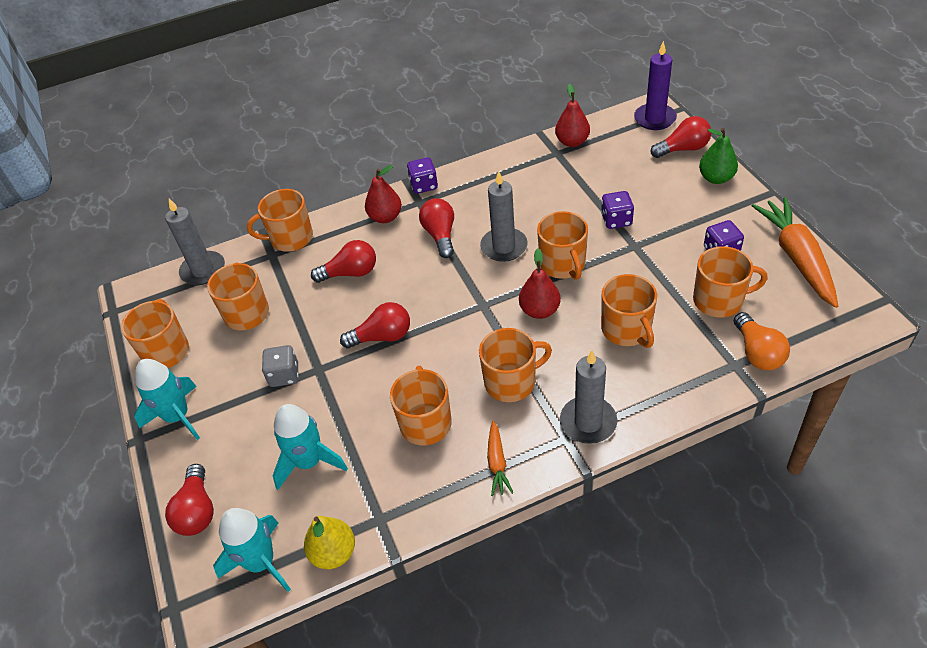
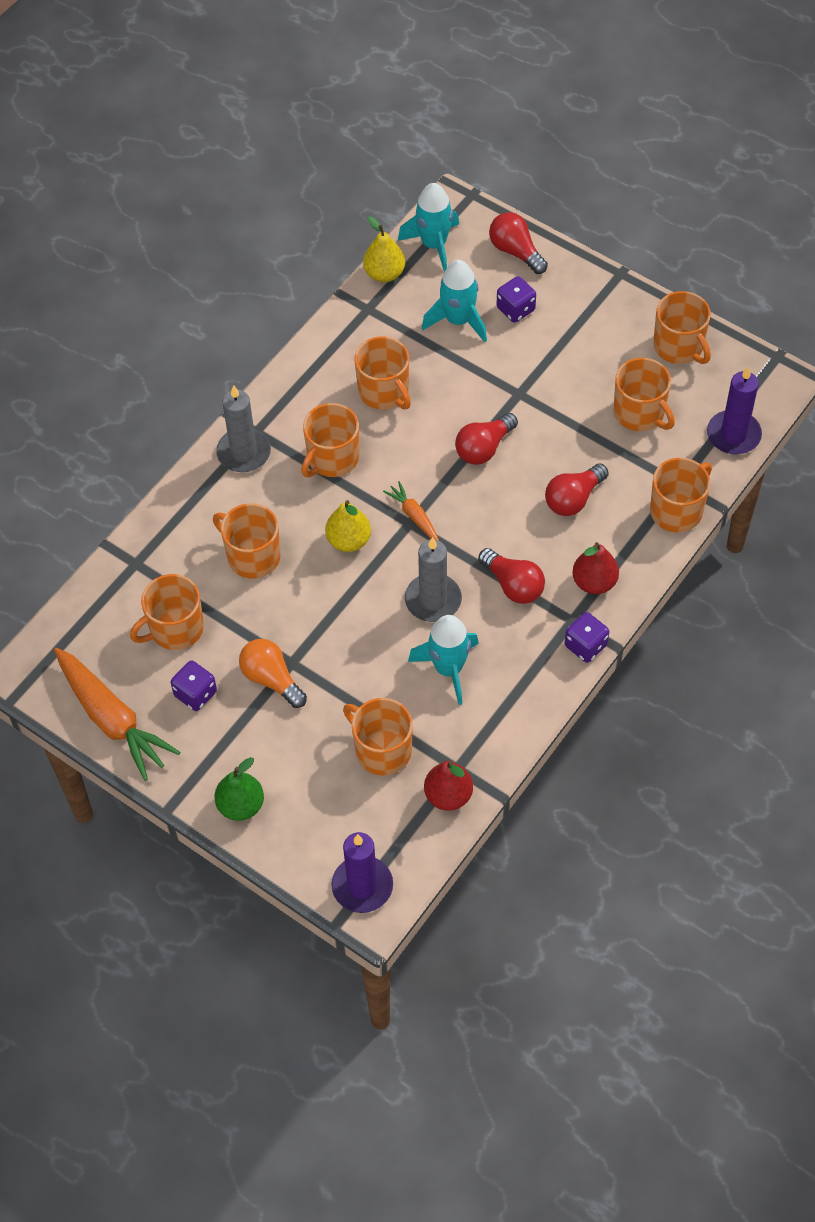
camera: 145 degrees right, 10 degrees up
turquoise rocket [134,359,200,440] -> turquoise rocket moved to [408,615,479,705]
grey candle [165,199,225,285] -> purple candle [707,367,762,454]
grey dice [262,345,299,387] -> none
orange carrot [487,420,513,496] -> orange carrot moved to [383,481,439,541]
red pear [519,248,561,319] -> yellow pear [325,500,371,552]
orange mug [537,211,588,280] -> orange mug moved to [343,698,413,776]
purple dice [601,191,634,229] -> purple dice moved to [497,276,536,323]
red light bulb [651,116,711,158] -> none
orange light bulb [734,312,790,370] -> orange light bulb moved to [239,639,307,708]

